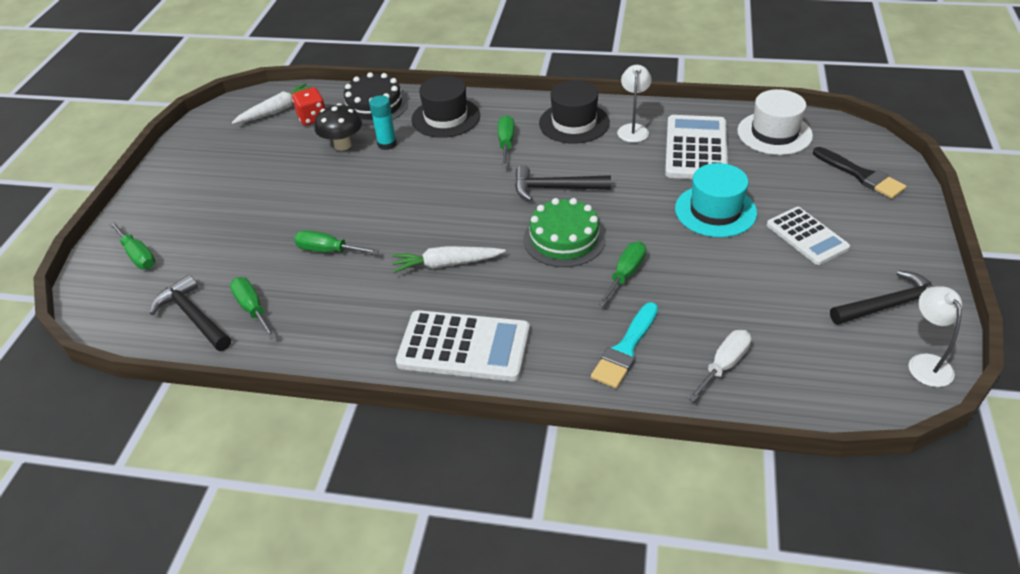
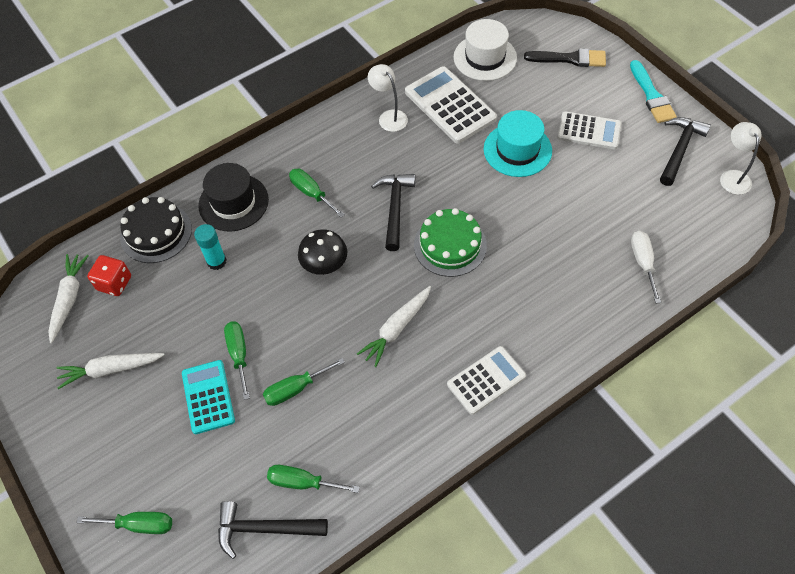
camera: 45 degrees left, 15 degrees up
black mushroom [314,103,362,151] -> black mushroom moved to [298,229,347,275]
white calculator [396,310,530,381] -> white calculator [447,346,526,415], size x0.66
black hammer [515,165,611,201] -> black hammer turned 135 degrees clockwise [371,174,415,251]
black hat [539,80,610,144] -> none
turquoise brush [591,302,658,388] -> turquoise brush moved to [630,60,677,123]
green screwdriver [598,241,646,306] -> green screwdriver moved to [224,322,250,400]
white lamp [909,286,962,387] -> white lamp turned 45 degrees clockwise [720,122,762,195]
none -> white carrot [57,353,164,389]
none -> turquoise calculator [182,360,235,434]

